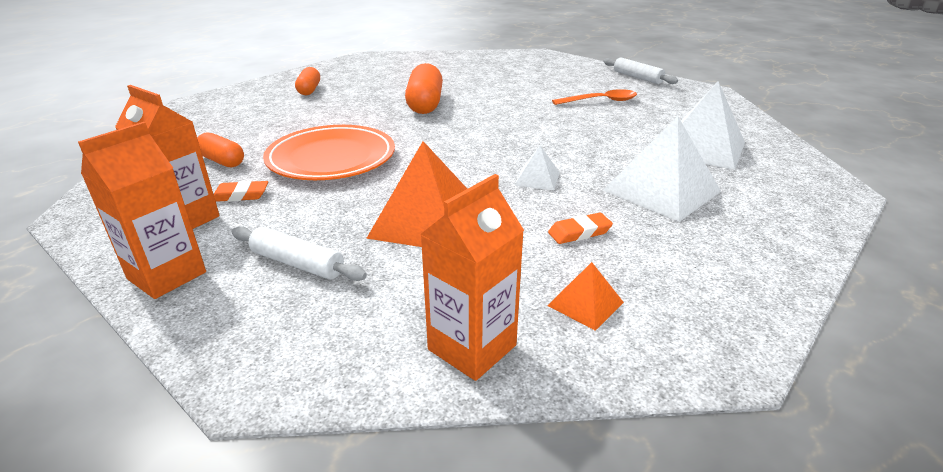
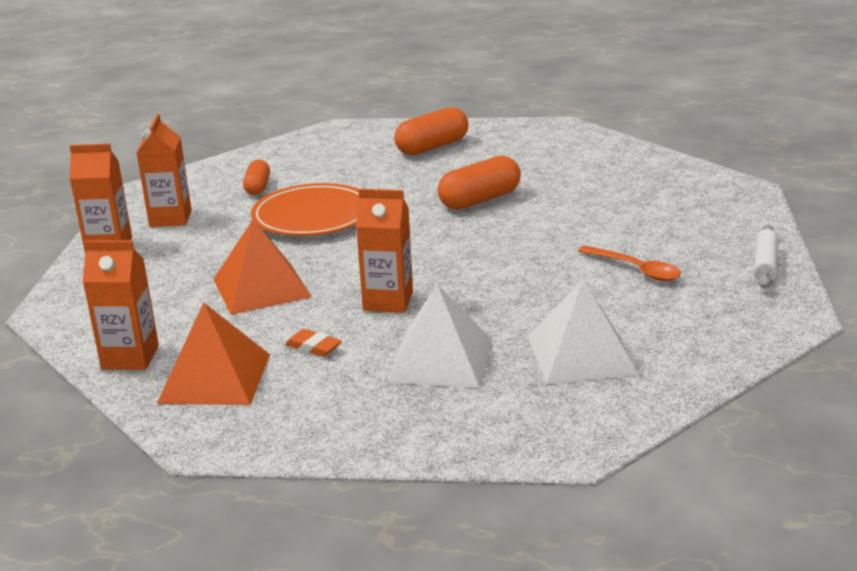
camera: 55 degrees right, 5 degrees down
orange eraser [214,180,268,202] -> none
white rolling pin [231,226,367,281] -> none
orange capsule [295,67,320,95] -> orange capsule [394,107,468,155], size x1.64
white pyramid [515,145,560,190] -> orange carton [356,189,413,313]
orange pyramid [547,262,624,331] -> orange pyramid [157,302,270,405], size x2.05

